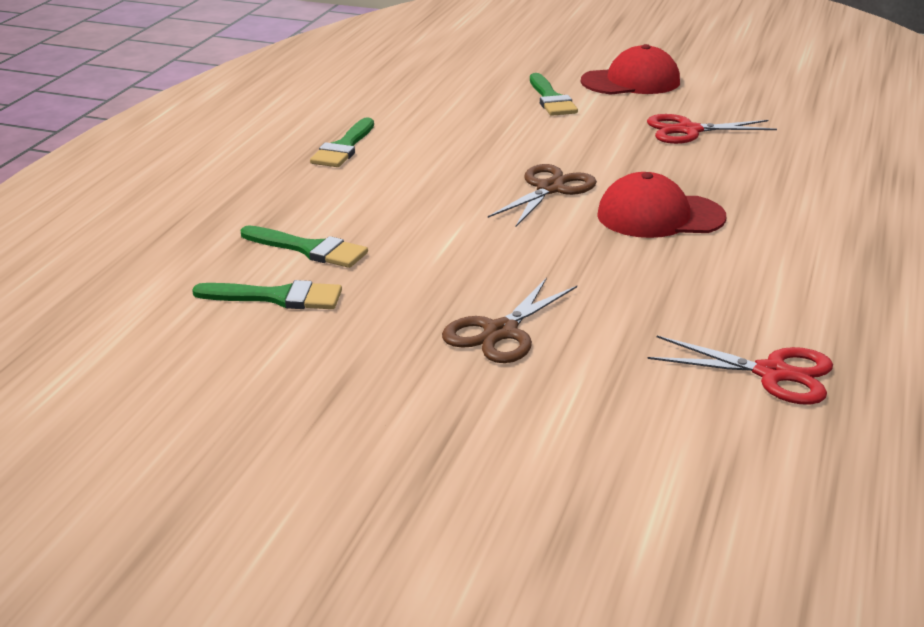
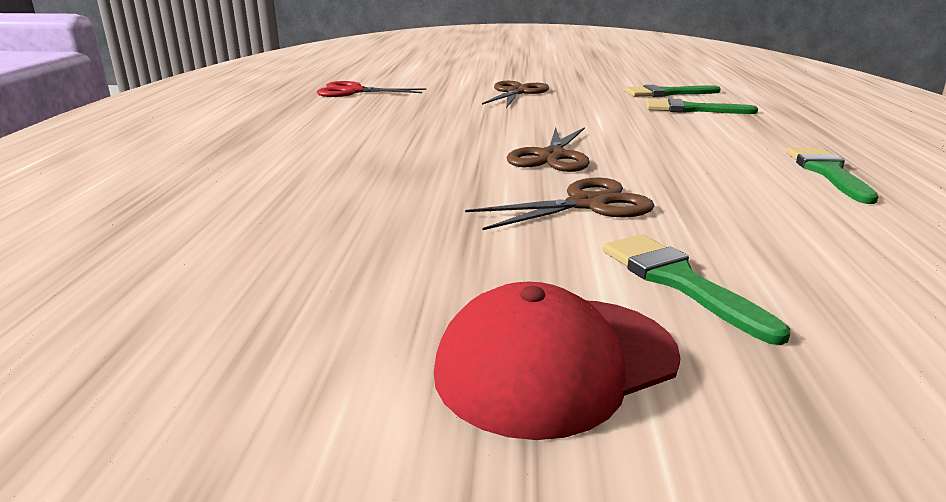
camera: 165 degrees right, 5 degrees down
red cap [597,172,726,238] -> none
red scissors [647,114,777,144] -> none
none -> brown scissors [465,178,654,230]

